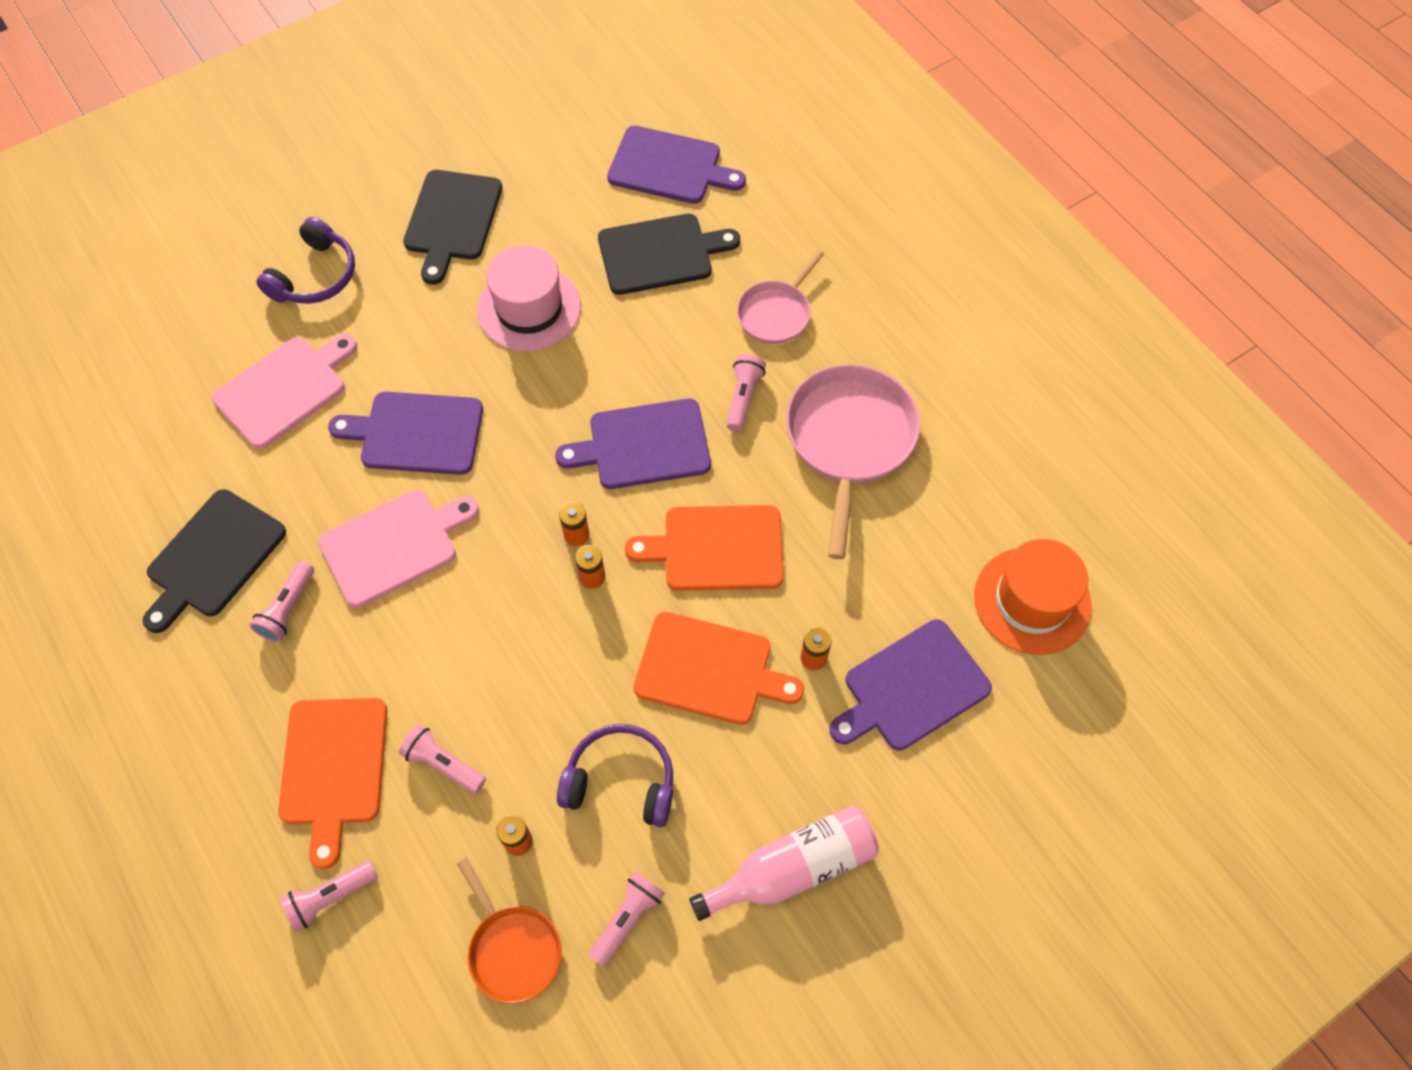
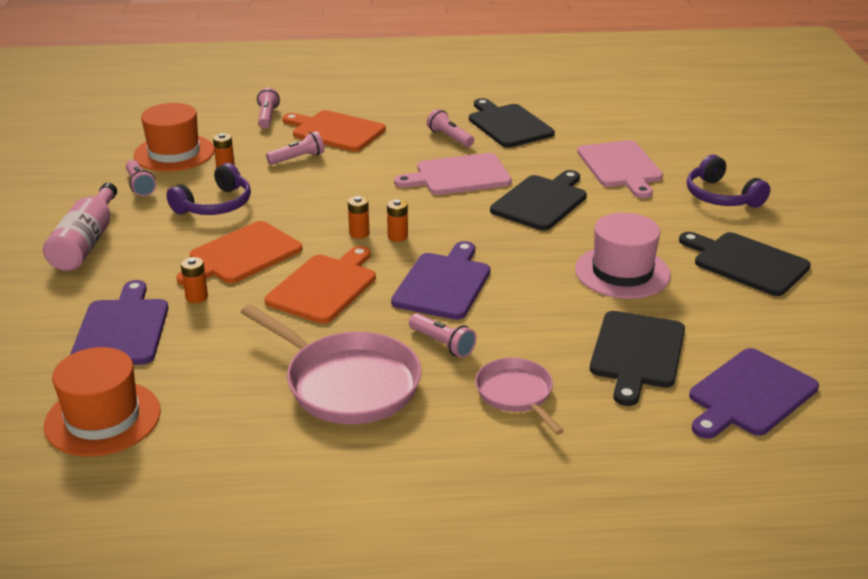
camera: 120 degrees right, 30 degrees down
pink cutting board [318,490,479,608] -> pink cutting board turned 75 degrees clockwise [394,153,512,195]
purple cutting board [328,392,483,475] -> black cutting board [490,170,587,230]
orange pan [457,858,562,1004] -> orange hat [134,103,214,172]

